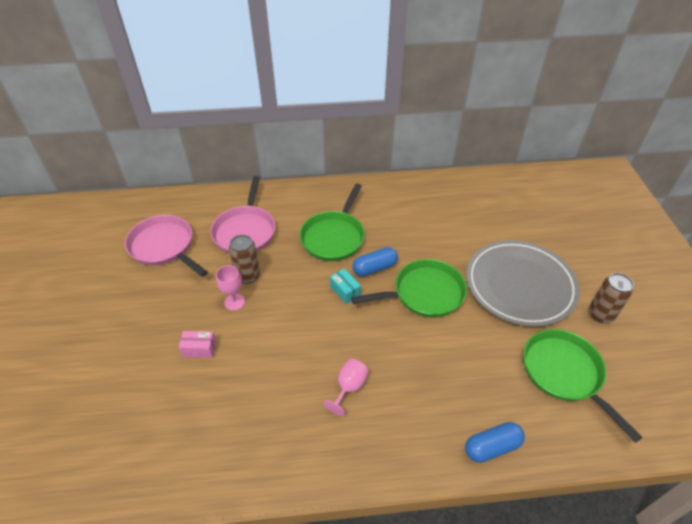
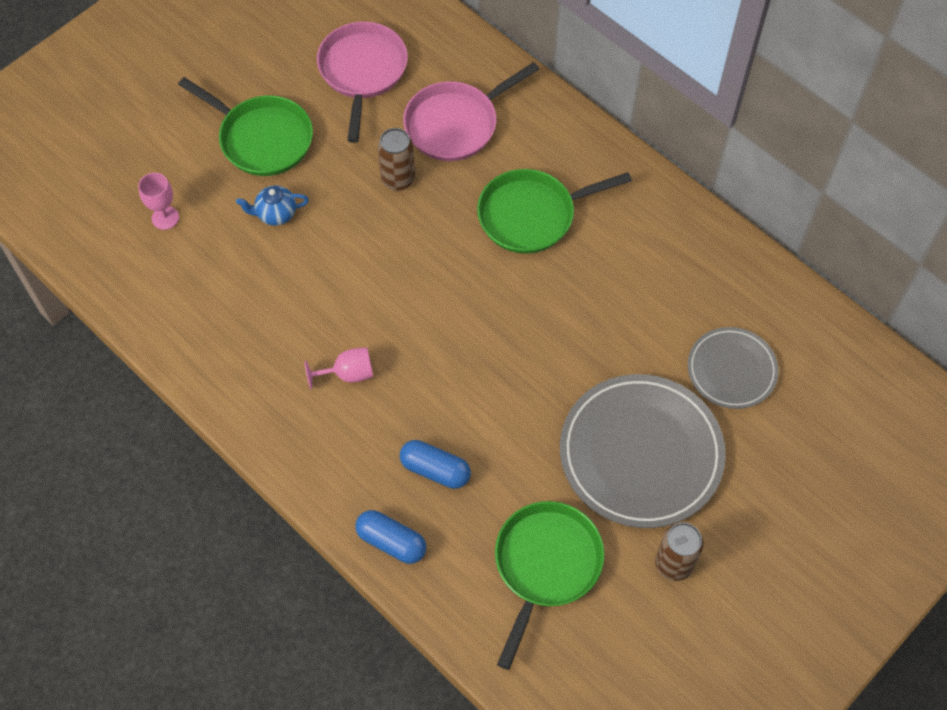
camera: 50 degrees right, 15 degrees up
pink box [178,331,216,358] -> blue teapot [236,186,309,226]
pink goblet [216,265,245,311] -> pink goblet moved to [138,173,179,230]
turquoise box [330,269,361,304] -> none
green pan [351,259,467,317] -> green pan moved to [178,77,313,176]
blue capsule [353,247,398,277] -> blue capsule moved to [400,440,471,489]
none -> grey plate [688,327,779,409]

